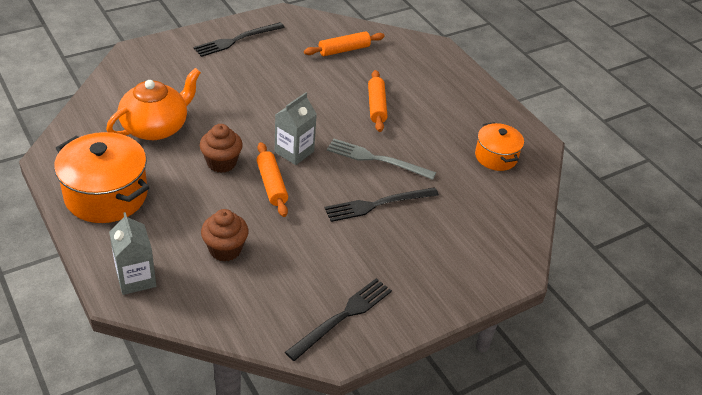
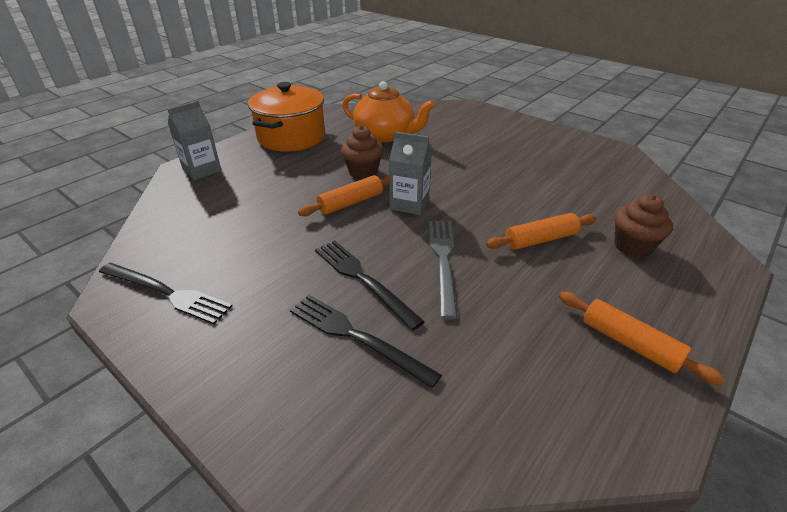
camera: 75 degrees right, 5 degrees down
black fork [194,22,285,57] -> black fork moved to [290,295,442,388]
brown cupcake [201,209,249,262] -> brown cupcake moved to [615,194,673,258]
orange rolling pin [304,31,385,56] -> orange rolling pin moved to [559,292,725,386]
orange pot [475,122,524,171] -> none

